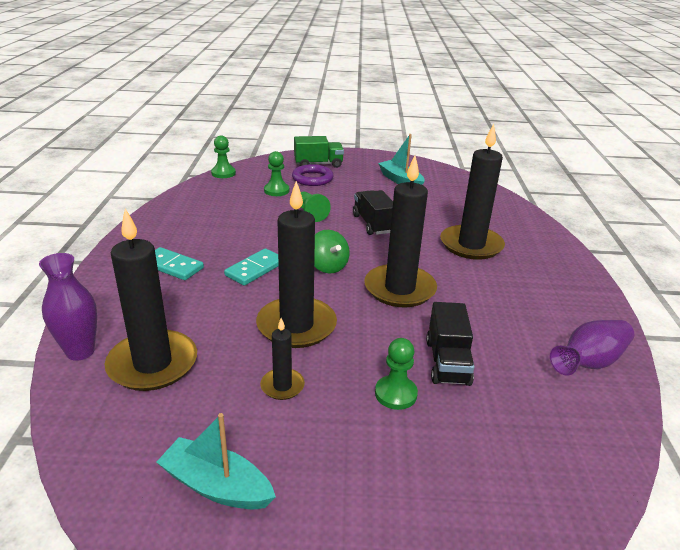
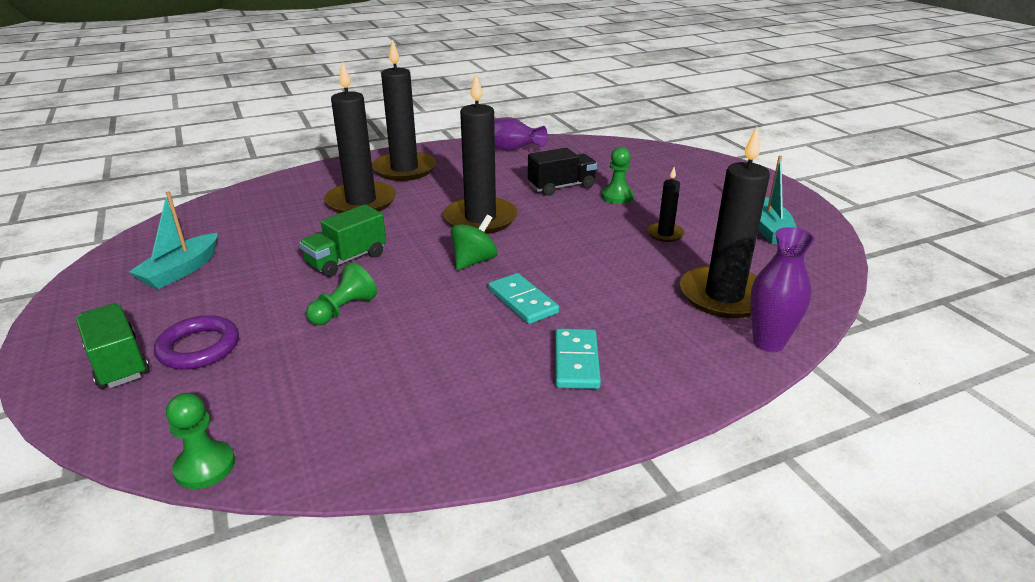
camera: 115 degrees left, 0 degrees up
turquoise domino [224,248,279,286] -> turquoise domino turned 45 degrees clockwise [488,273,559,324]
black candle [256,181,337,348] -> black candle moved to [372,39,437,181]
green pawn [264,151,289,196] -> none
black truck [353,190,393,235] -> green truck [299,205,386,277]

